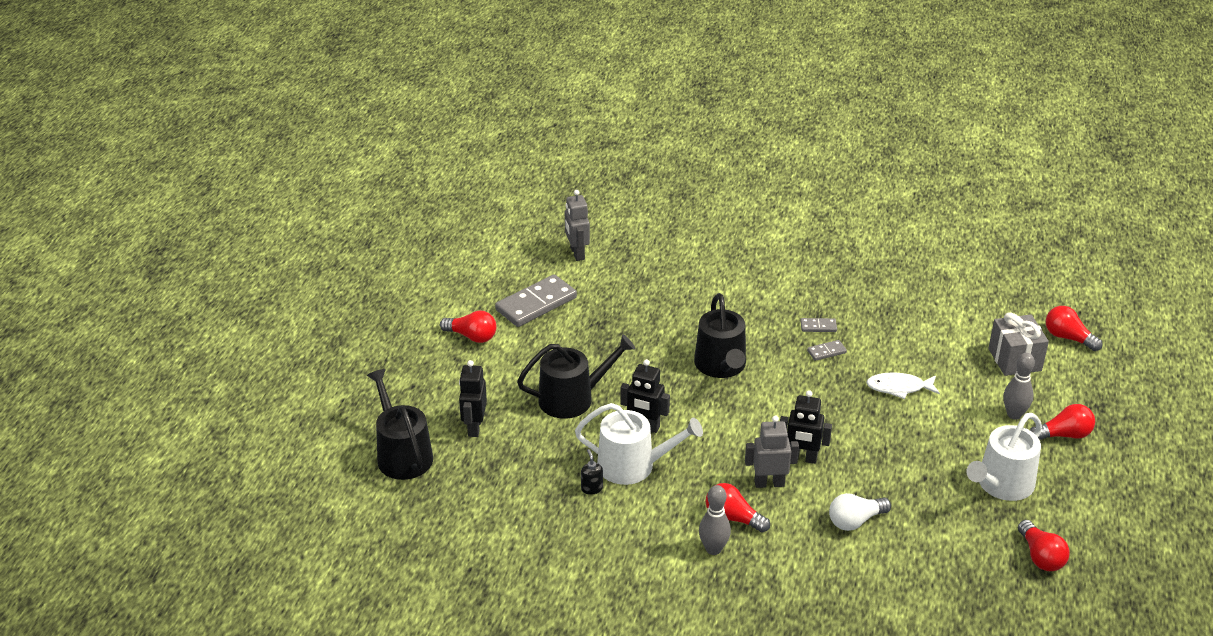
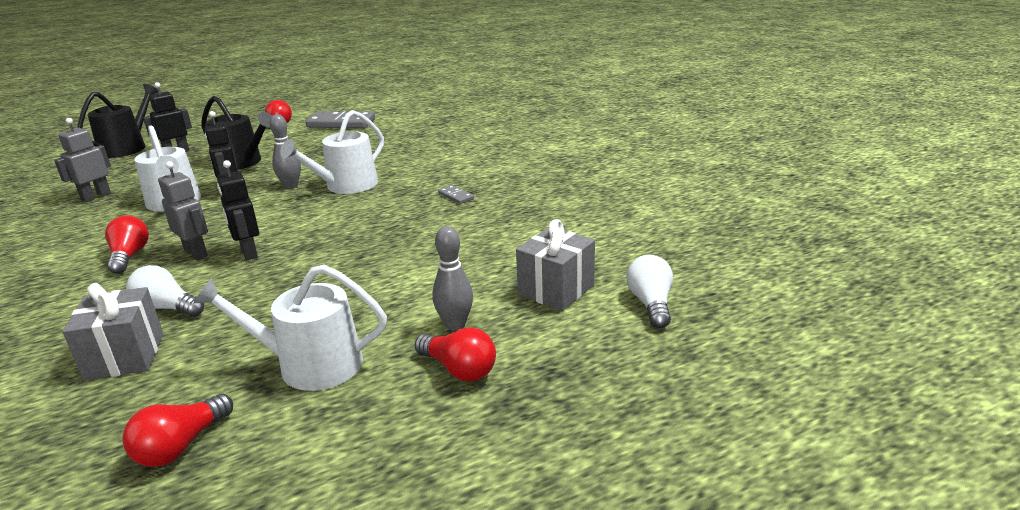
camera: 50 degrees right, 10 degrees down
grey robot [565,190,590,261] -> grey robot moved to [54,118,111,202]
black soap dispenser [581,449,603,494] -> none
black watering can [694,293,746,378] -> white watering can [280,110,384,194]
grey bowling pin [699,485,731,555] -> grey bowling pin moved to [270,114,301,189]
grey domino [807,340,847,361] -> none
white fish [866,372,940,399] -> none
red light bulb [1046,306,1103,351] -> white light bulb [626,255,673,328]
none -> grey gift [62,283,163,380]

